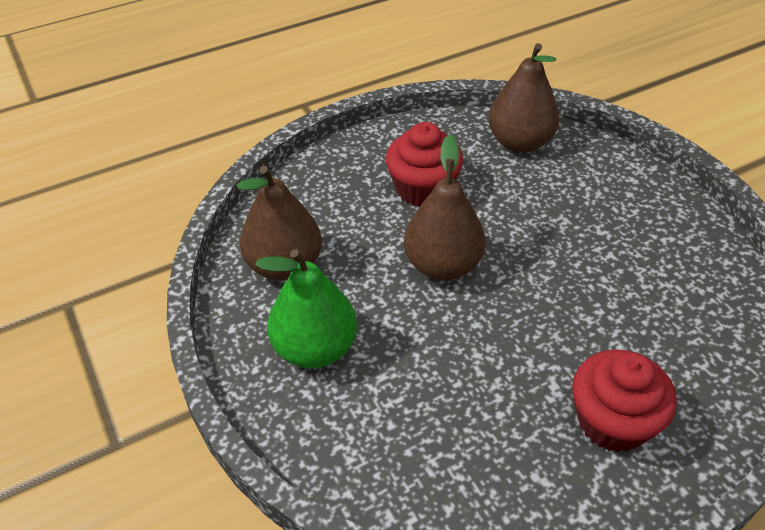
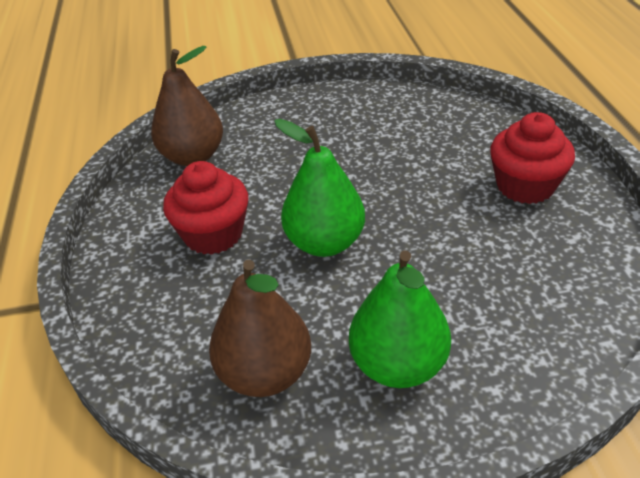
camera: 70 degrees left, 5 degrees down
brown pear [404,135,486,281] -> green pear [274,119,365,257]

